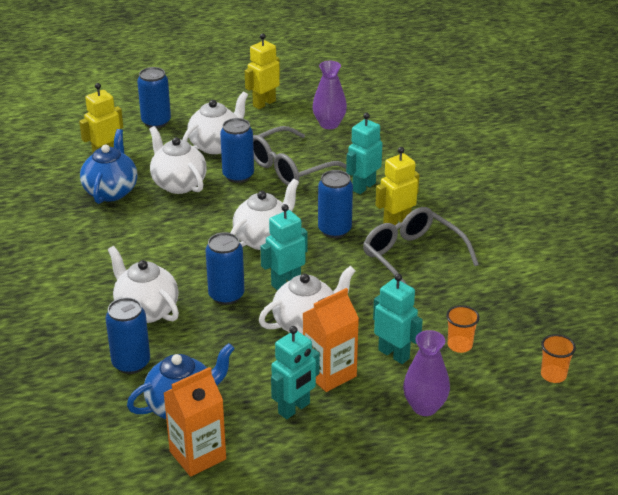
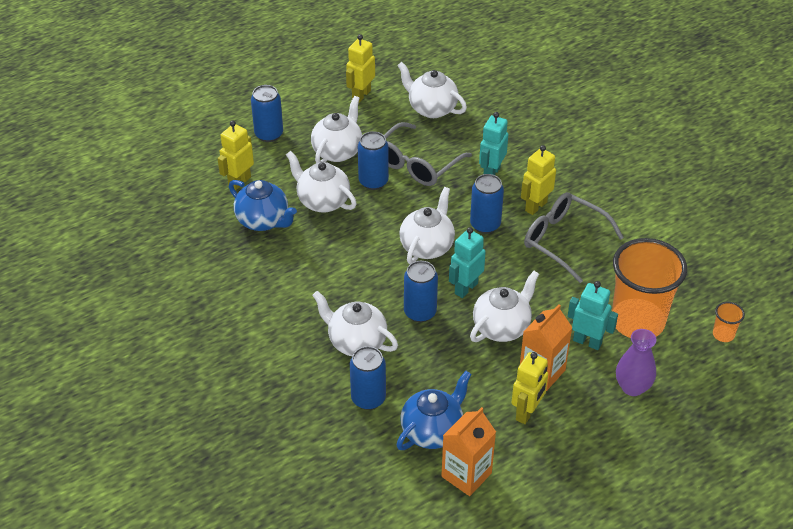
camera: 15 degrees left, 10 degrees up
blue teapot [80,129,138,204] -> blue teapot turned 135 degrees clockwise [229,180,297,231]
turquoise robot [271,326,320,419] -> yellow robot [511,352,548,424]
purple vase [313,61,347,129] -> white teapot [397,62,467,118]
orange cup [446,305,480,353] -> orange cup [612,238,687,338], size x2.48

